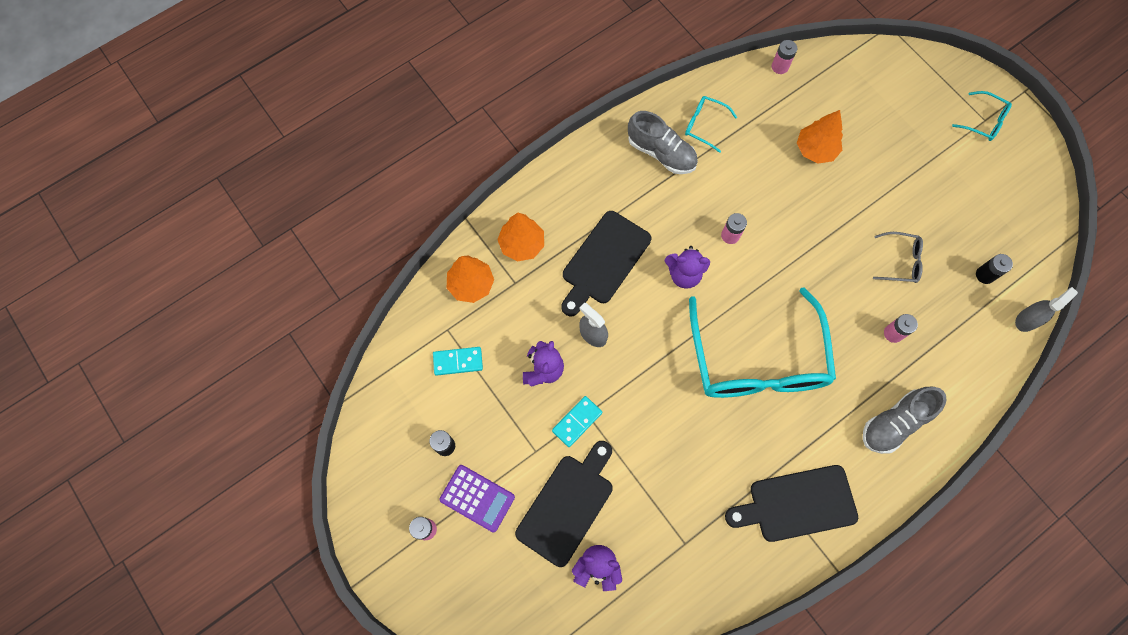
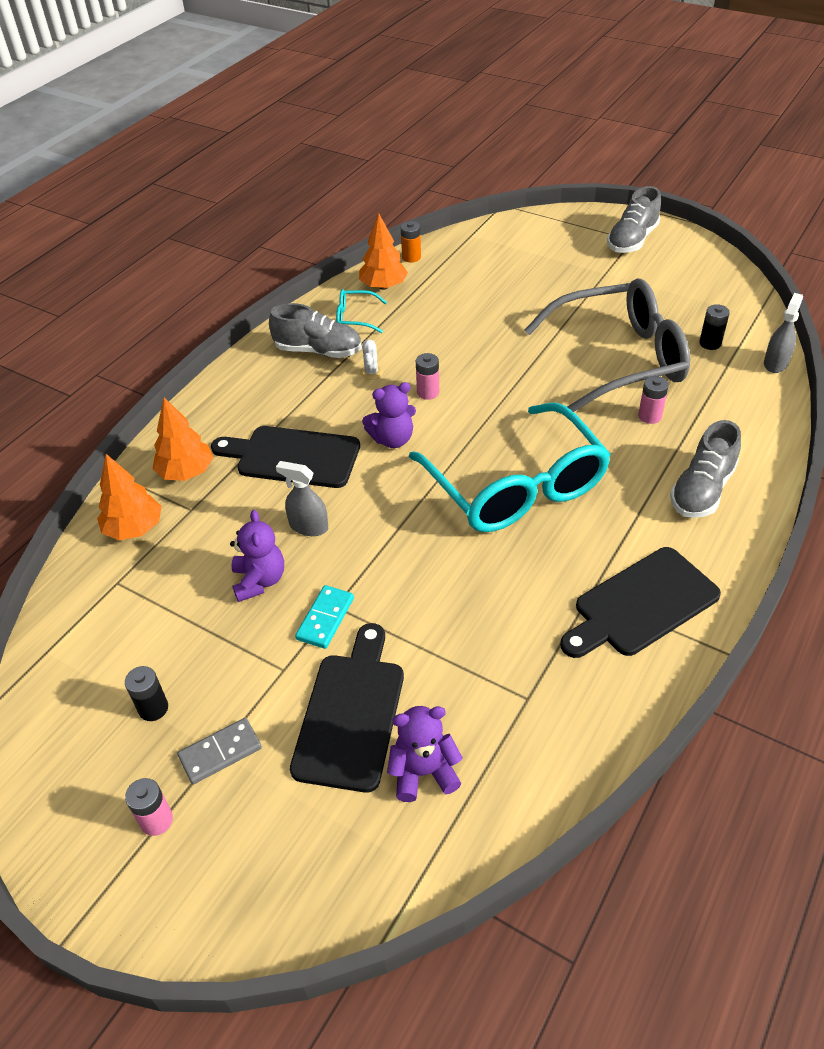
camera: 20 degrees left, 25 degrees down
turquoise domino [433,347,483,376] -> none
purple calculator [439,465,515,532] -> grey domino [177,718,262,784]
black cutting board [561,211,651,316] -> black cutting board turned 90 degrees clockwise [211,426,360,488]
pink battery [772,40,797,74] -> orange battery [401,221,421,263]
orange tree [797,110,843,164] -> orange tree moved to [359,214,408,290]
grey glasses [873,232,923,283] -> grey glasses [525,278,690,412], size x2.46
turquoise glasses [952,91,1012,141] -> grey shoe [607,186,661,253]
none -> white cactus [360,339,383,380]

